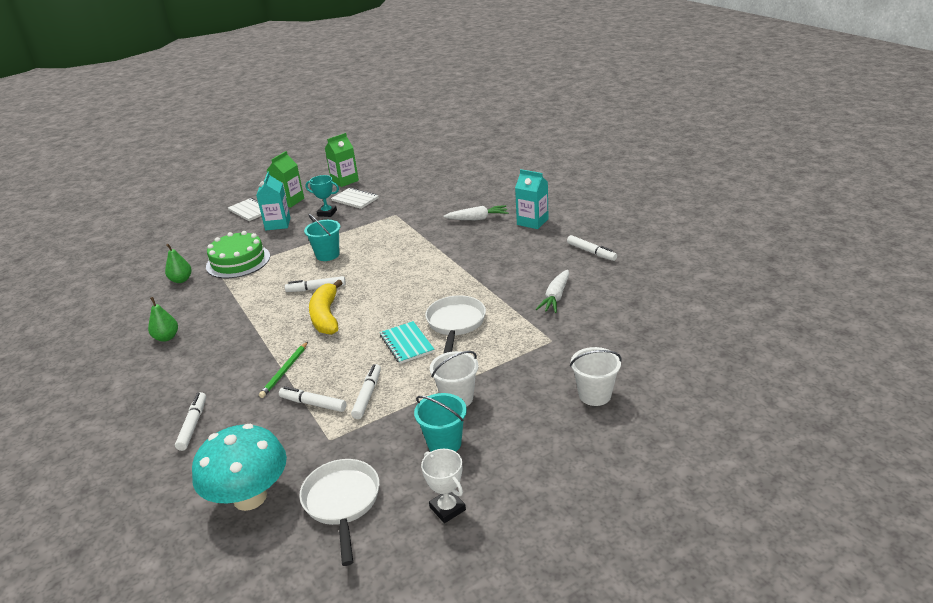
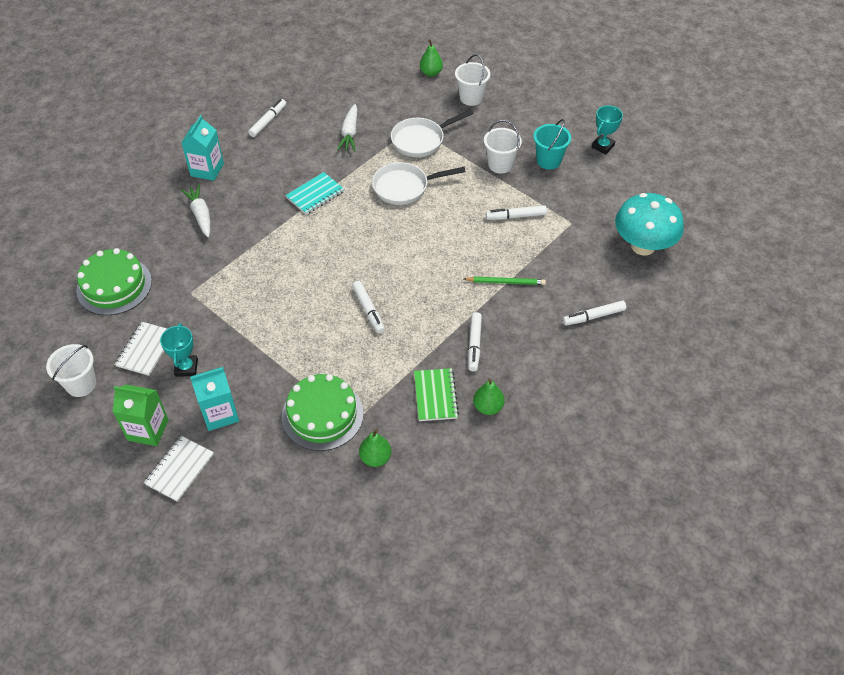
camera: 110 degrees left, 20 degrees up
white marker [279,386,347,412] -> white marker moved to [468,312,482,371]
white pan [299,459,380,566] -> white pan moved to [391,109,474,157]
turquoise bucket [304,214,340,261] -> none
yellow banana [309,279,342,335] -> none
green carton [325,133,359,187] -> white bucket [46,344,96,397]
turquoise notebook [380,321,435,364] -> turquoise notebook moved to [286,172,344,215]
white trophy [421,449,466,523] -> turquoise trophy [591,106,623,154]
white carrot [536,270,569,313] -> white carrot turned 90 degrees clockwise [337,104,358,151]
none -> green cake [76,248,152,315]
none -> green notebook [414,368,459,421]
none -> green pear [420,39,443,77]

